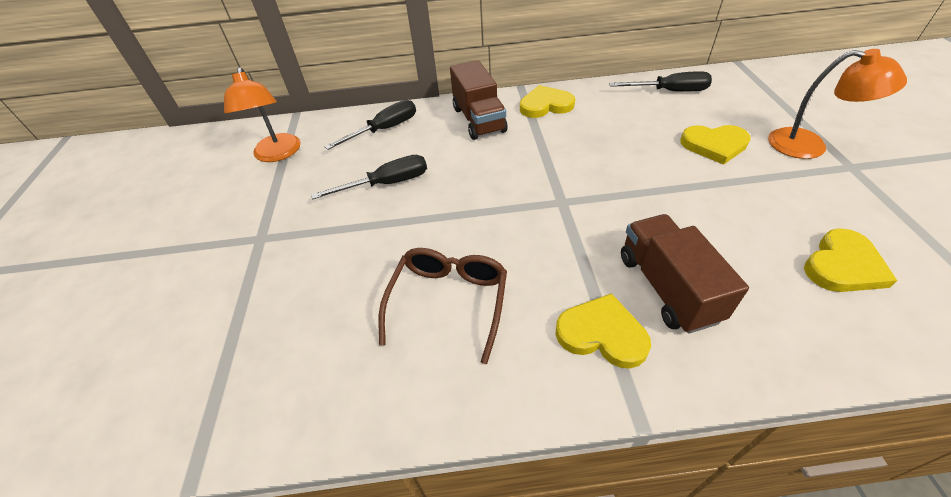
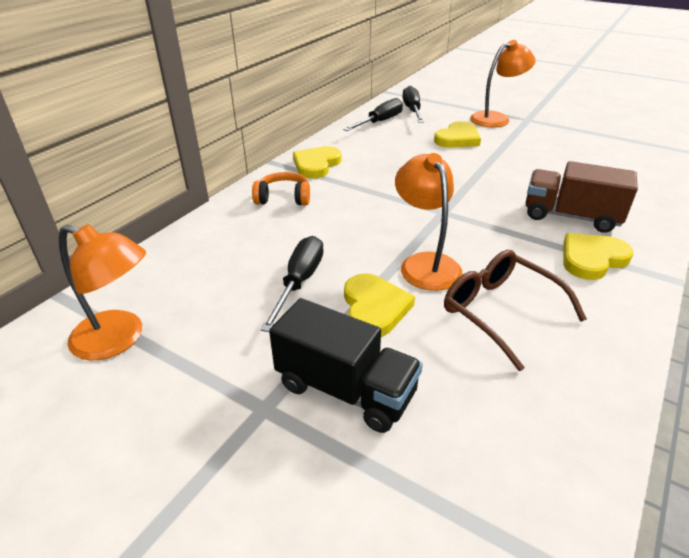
camera: 55 degrees left, 10 degrees down
black screwdriver [324,100,416,150] -> black screwdriver moved to [403,86,424,123]
brown truck [450,60,508,140] -> orange headphones [252,172,310,206]
yellow heart [804,229,898,292] -> yellow heart moved to [344,273,415,337]
none -> black truck [269,298,423,433]
none -> orange lamp [395,153,463,291]

